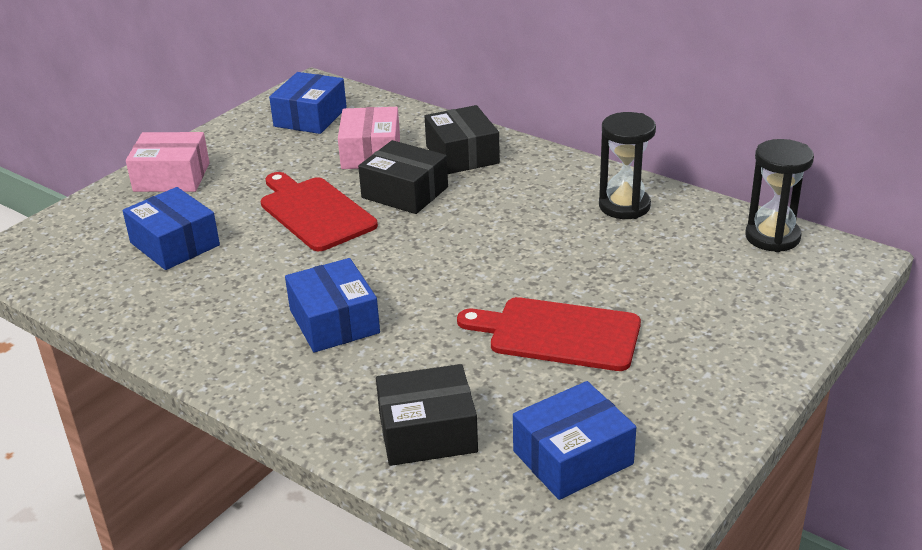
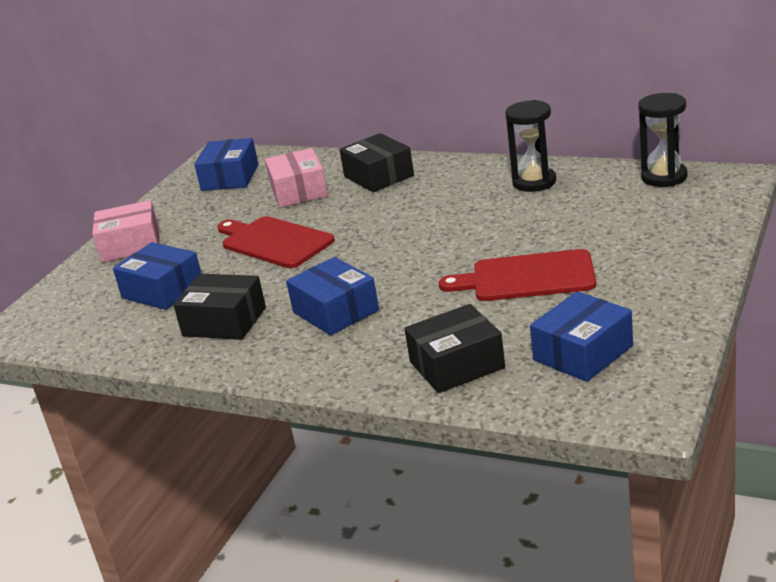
camera: 10 degrees left, 5 degrees down
black box [358,140,448,214] -> black box moved to [173,274,266,340]

